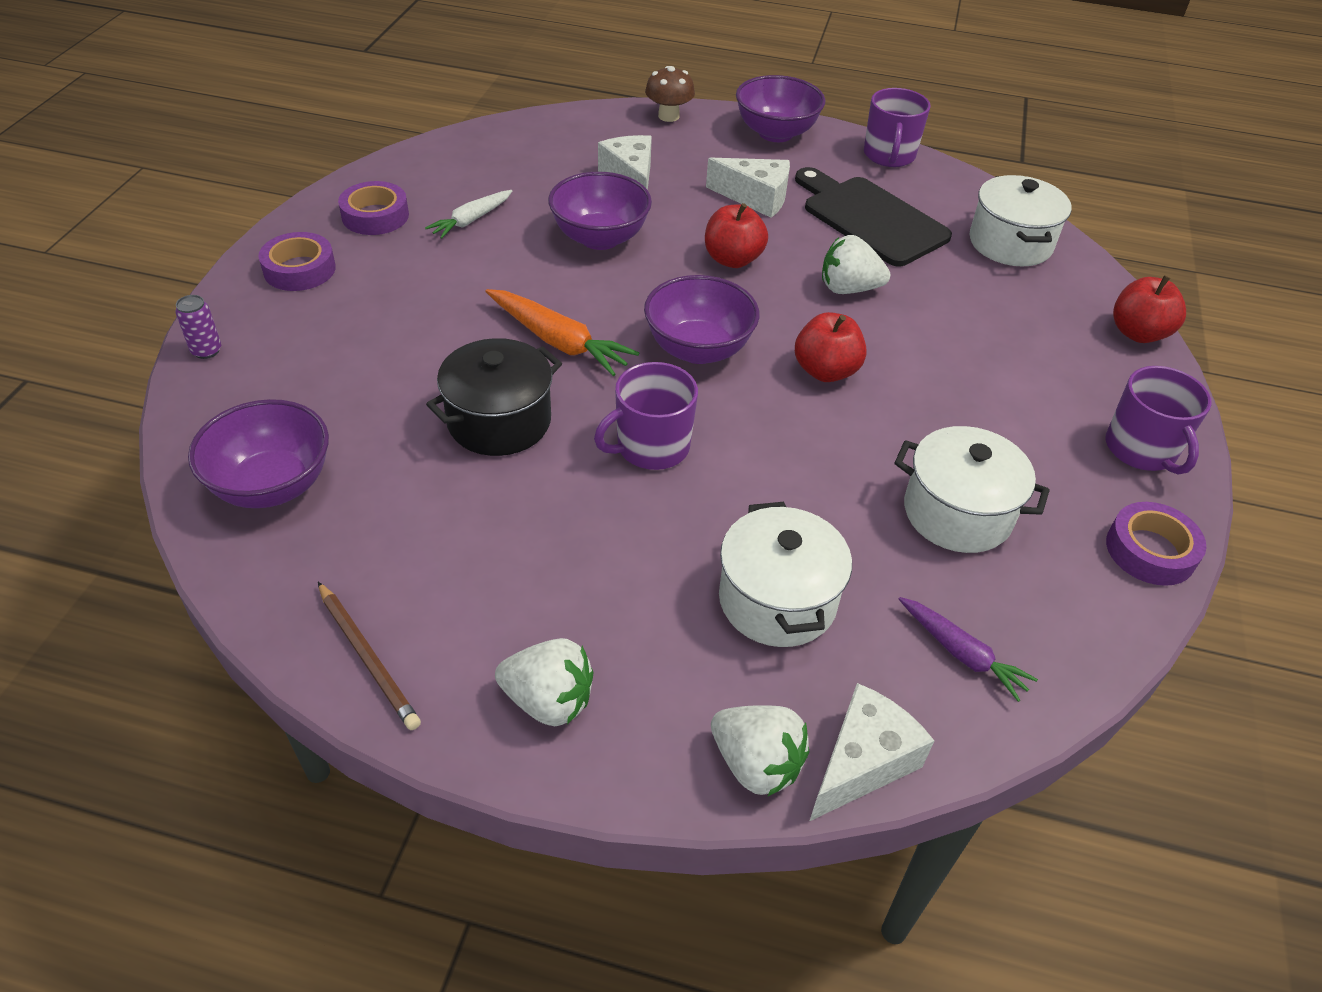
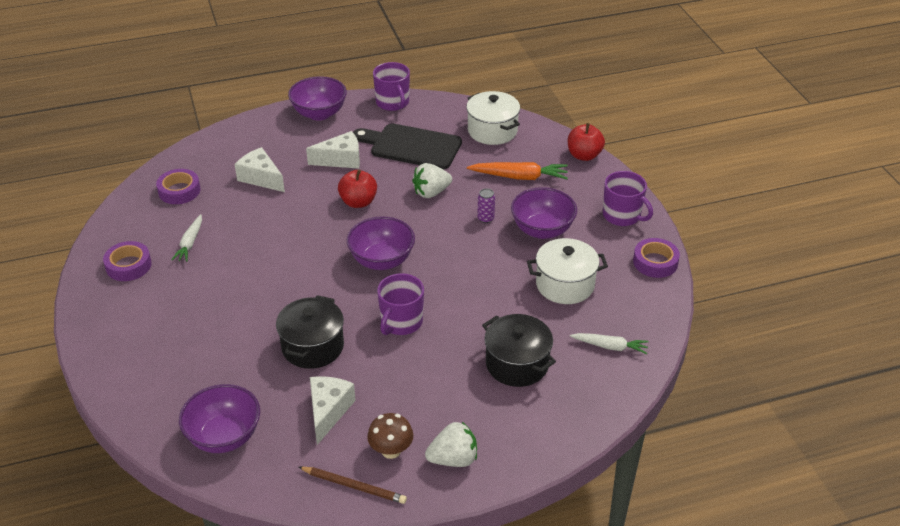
camera: 30 degrees left, 5 degrees down
purple can [175,295,221,359] -> purple can moved to [477,188,495,223]
purple tape [259,232,336,291] -> purple tape moved to [156,169,200,204]
orange carrot [485,289,639,376] -> orange carrot moved to [467,162,568,180]
purple bowl [548,172,652,250] -> purple bowl moved to [511,187,577,239]
brown mushroom [645,66,695,122] -> brown mushroom moved to [367,413,413,459]
white strawberry [711,705,810,797] -> none
white pot [719,502,852,647] -> black pot [482,314,556,387]
red apple [795,312,867,382] -> none
white cheese [809,683,934,822] -> white cheese moved to [310,376,356,445]
purple carrot [899,597,1038,702] -> white carrot [570,333,649,354]

